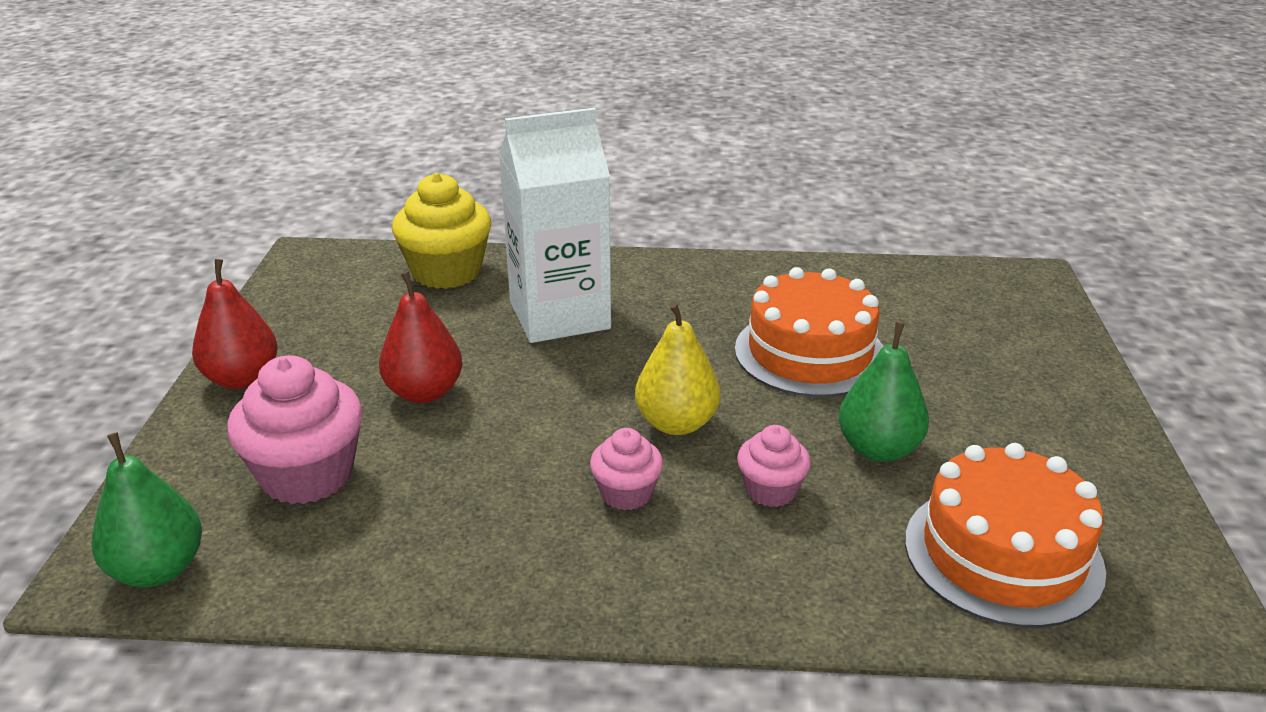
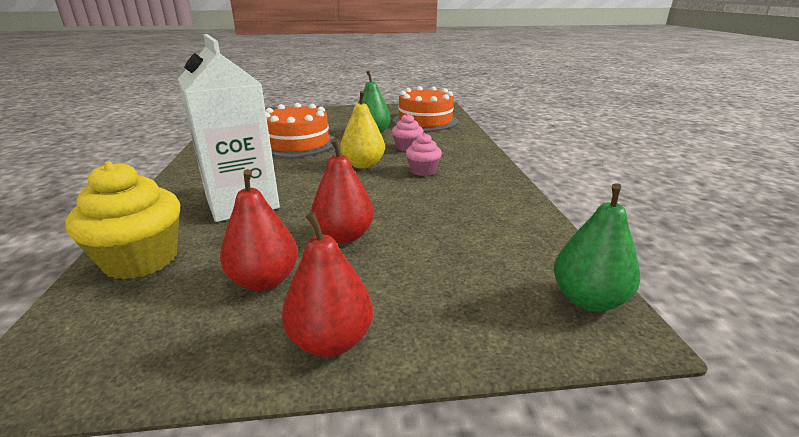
camera: 100 degrees left, 5 degrees down
pink cupcake [227,355,363,504] -> none
none -> red pear [220,169,298,291]

